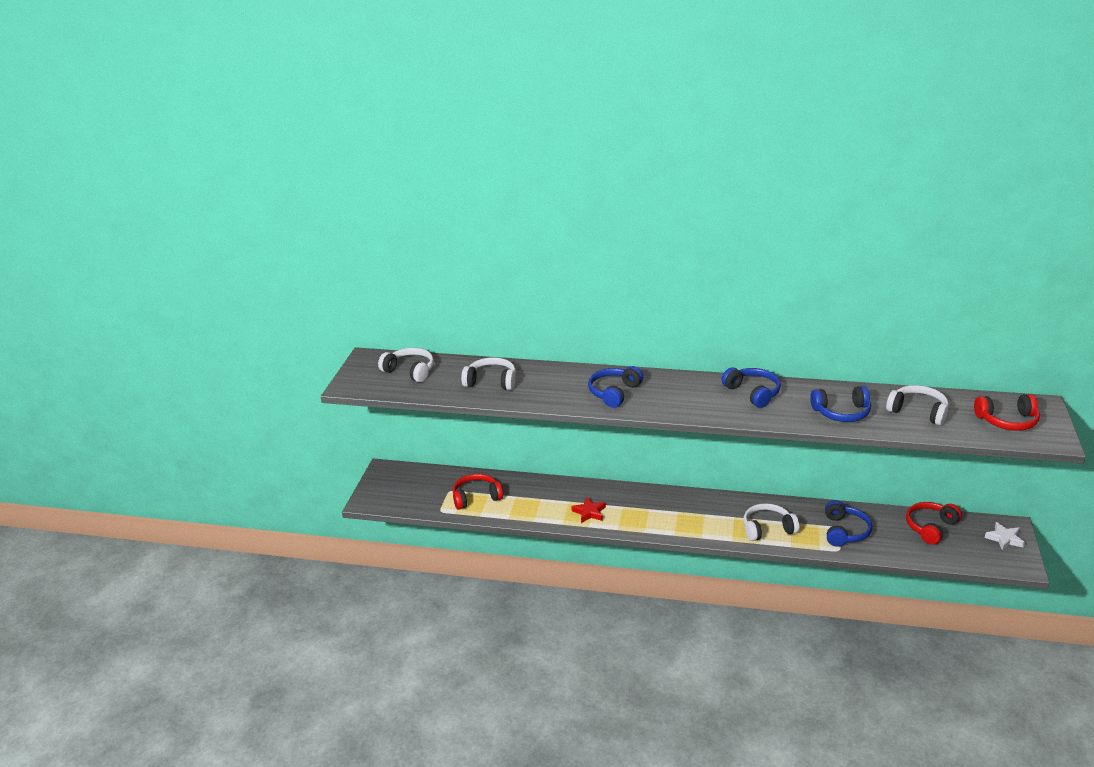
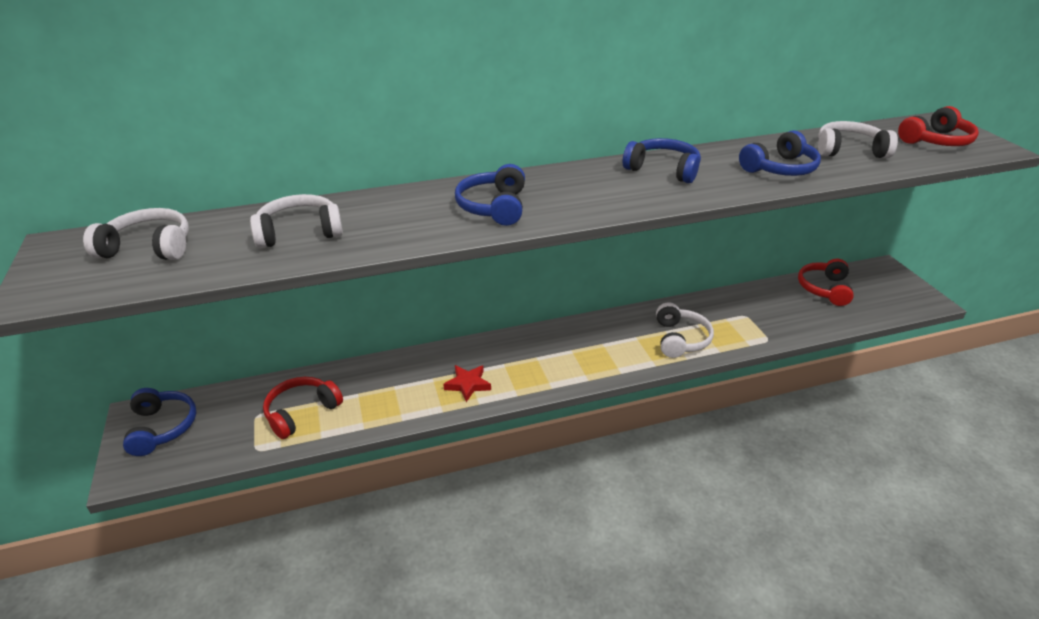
camera: 30 degrees left, 5 degrees up
white headphones [743,503,799,541] -> white headphones turned 135 degrees clockwise [656,303,714,358]
blue headphones [825,500,872,547] -> blue headphones moved to [123,388,197,456]
white star [985,522,1025,551] -> none

